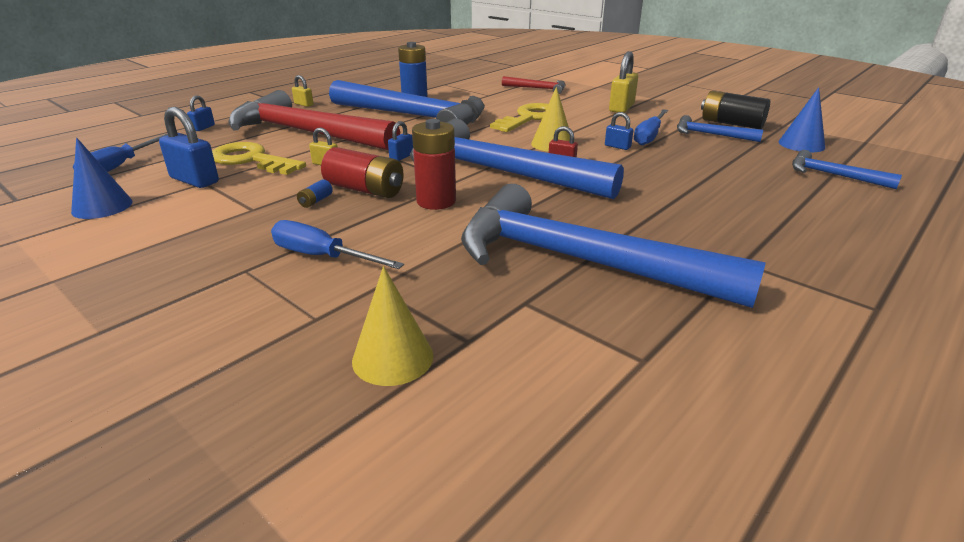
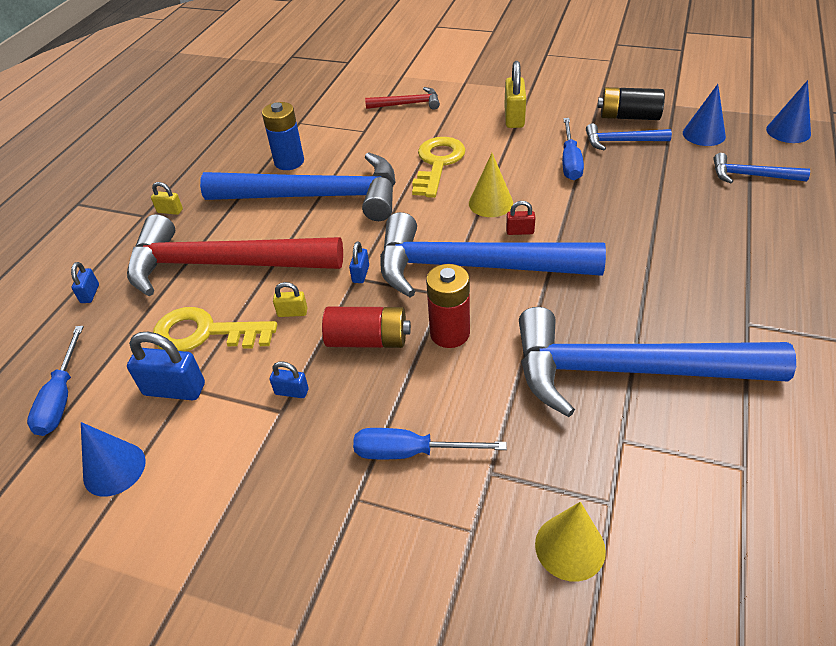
camera: 20 degrees left, 15 degrees up
blue battery [297,179,333,208] -> none
blue padlock [605,112,634,150] -> blue padlock moved to [270,361,309,398]
none -> blue cone [766,80,811,143]

